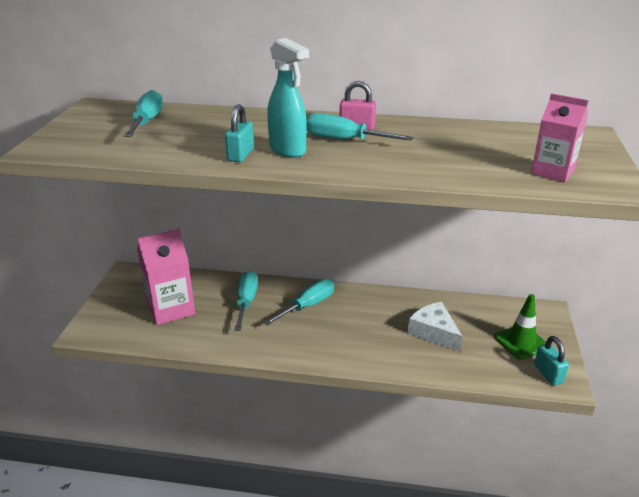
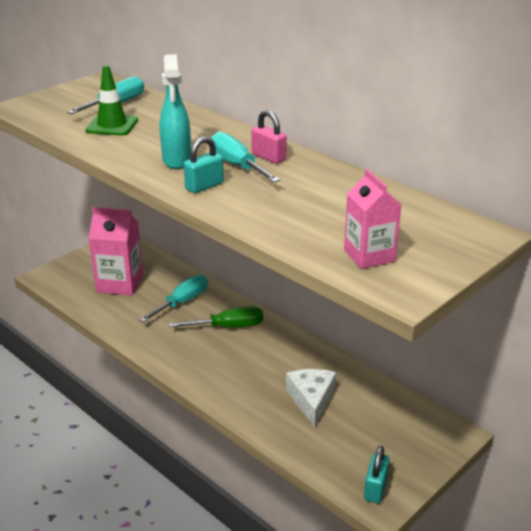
camera: 35 degrees right, 0 degrees up
turquoise padlock [225,104,254,162] -> turquoise padlock moved to [184,136,224,193]
turquoise screwdriver [264,279,334,325] -> green screwdriver [168,306,263,328]
green traffic cone [494,294,546,360] -> green traffic cone moved to [86,65,138,136]

